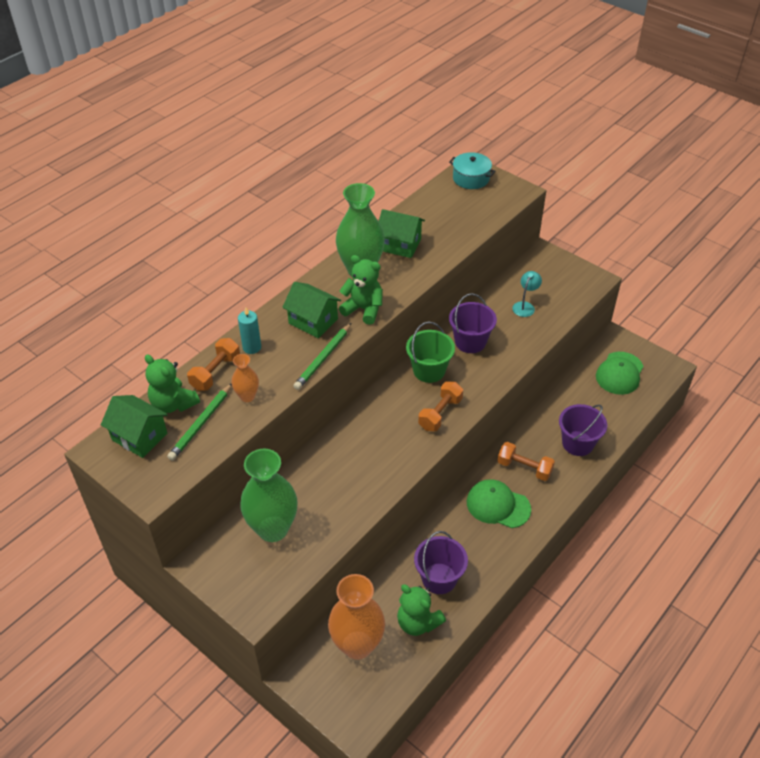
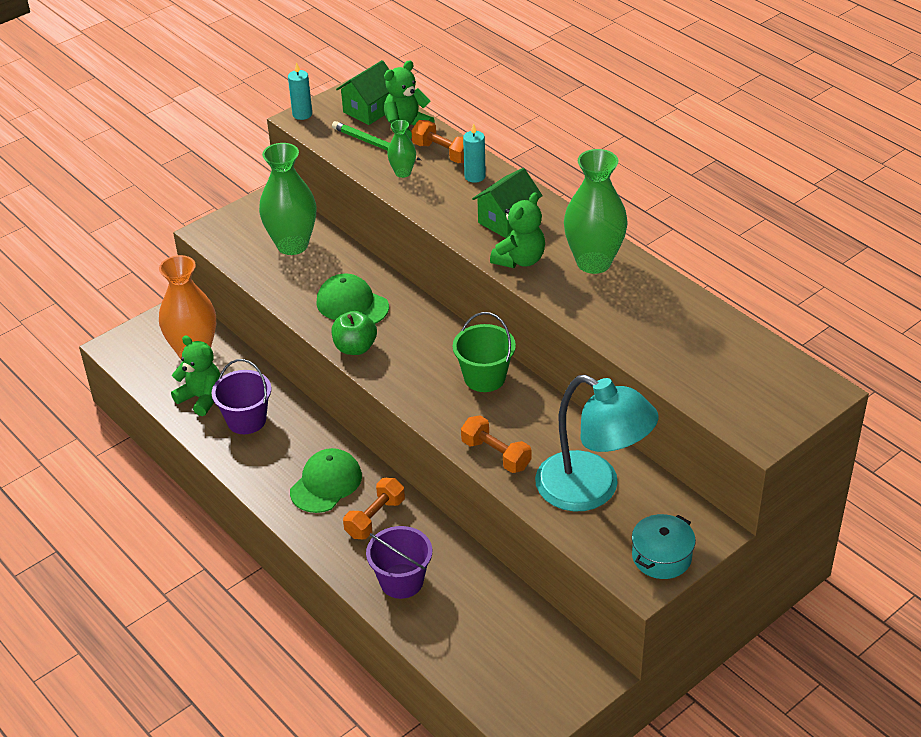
camera: 100 degrees right, 5 degrees down
orange vase [231,354,259,402] -> green vase [387,120,416,178]
green pencil [293,323,351,390] -> none
green house [379,209,425,258] -> none
green teddy bear [397,584,446,636] -> green teddy bear turned 75 degrees clockwise [171,335,220,416]
orange dumbbell [418,381,463,431] -> orange dumbbell moved to [461,415,531,473]
turquoise pot [449,152,496,189] -> turquoise pot moved to [632,514,696,579]
purple bucket [449,293,497,353] -> none
turquoise lamp [512,271,542,317] -> turquoise lamp [535,375,658,512], size x2.50
green cap [596,352,643,395] -> green cap moved to [316,274,389,324]
none -> turquoise candle [288,62,312,120]
none -> green apple [331,311,377,355]

